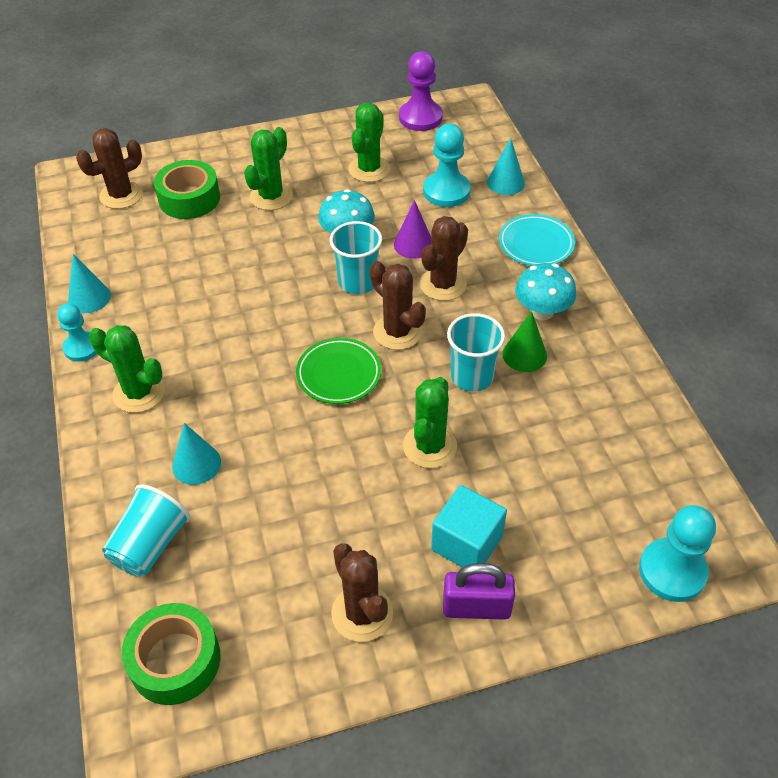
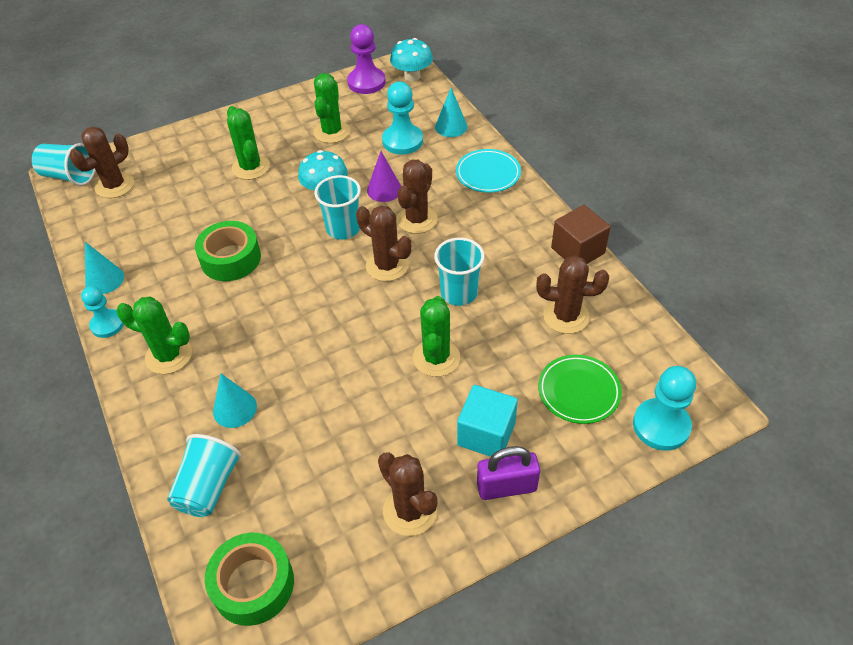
camera: 10 degrees left, 0 degrees up
green tape [154,160,220,219] -> green tape moved to [195,221,261,281]
green cactus [244,127,293,210] -> green cactus turned 45 degrees counterclockwise [227,106,270,180]
green plate [296,338,381,404] -> green plate moved to [538,355,622,424]
green cone [502,311,547,372] -> none
turquoise mushroom [515,263,577,320] -> turquoise mushroom moved to [390,38,433,82]
none -> turquoise cup [32,143,95,186]
none -> brown cactus [536,255,609,334]
none -> brown cube [551,205,611,264]

